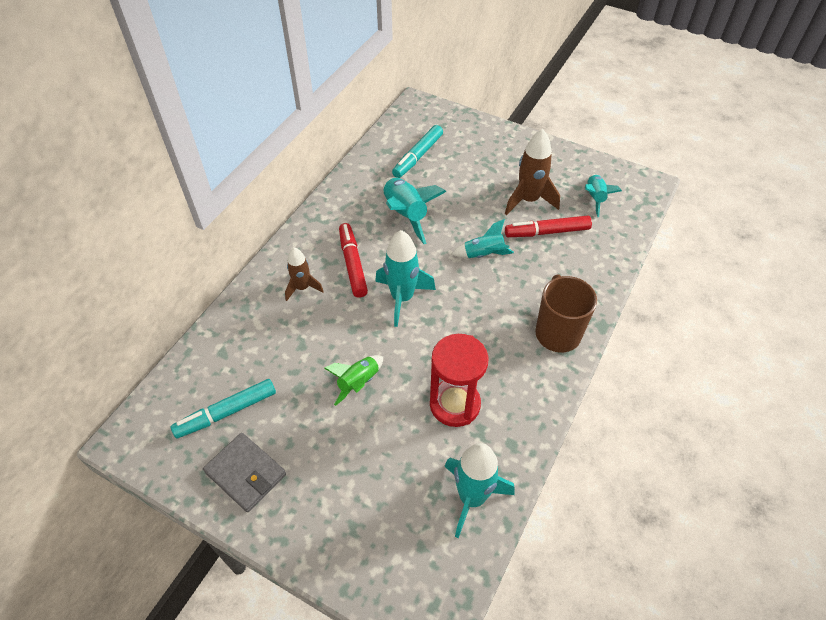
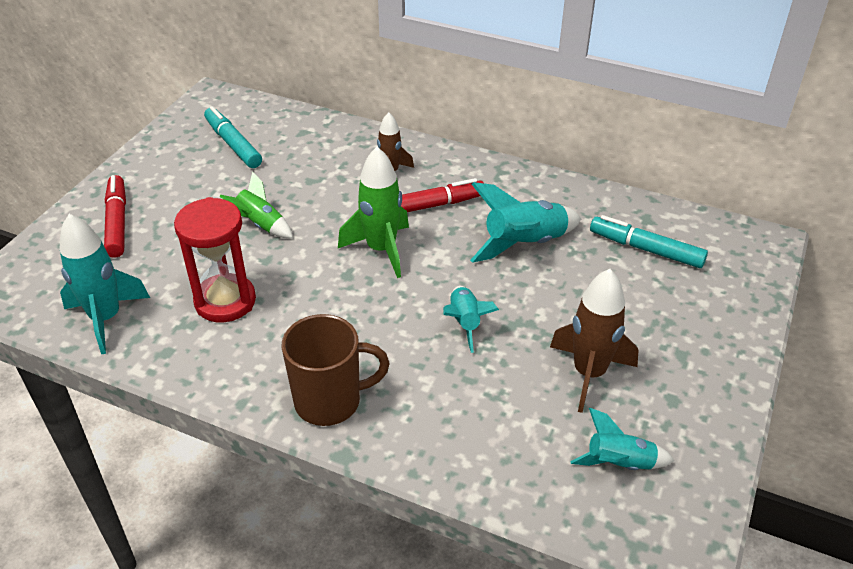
camera: 85 degrees right, 10 degrees down
grey wallet [203,433,286,512] -> none
turquoise rocket [375,230,436,327] -> green rocket [338,147,409,278]
red marker [505,215,592,237] -> red marker moved to [104,175,126,258]

